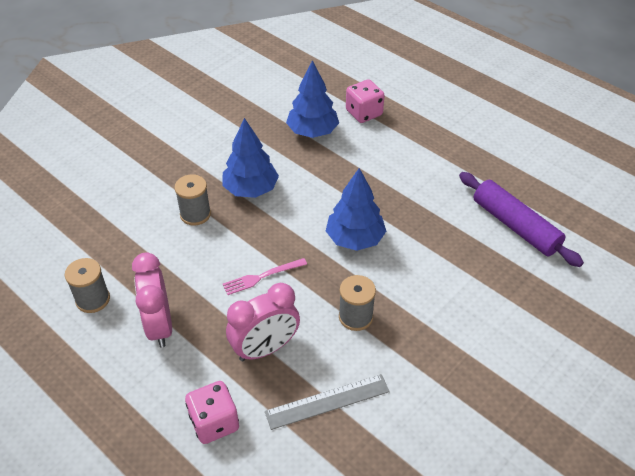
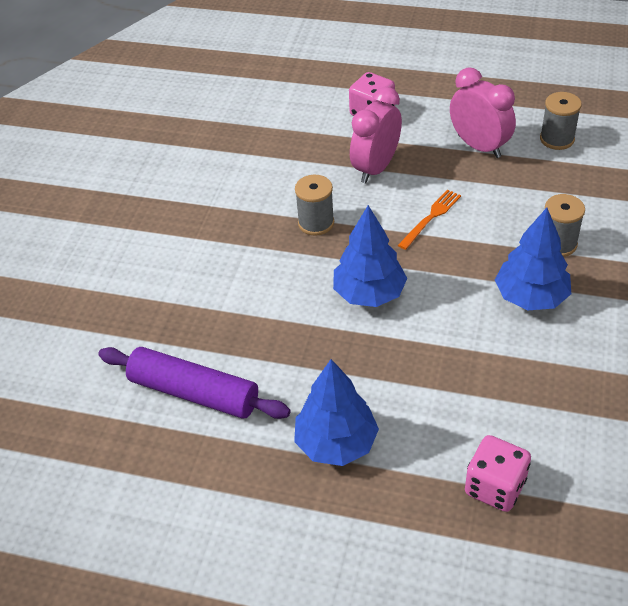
camera: 155 degrees right, 0 degrees up
pink fork [223,258,307,295] -> orange fork [398,189,461,250]
grey ruler [265,374,390,430] -> none
blue tree [286,60,339,138] -> blue tree moved to [294,359,379,466]

